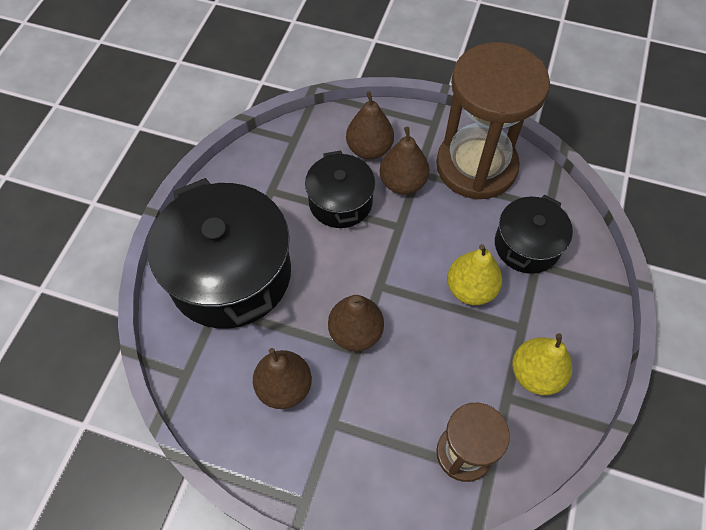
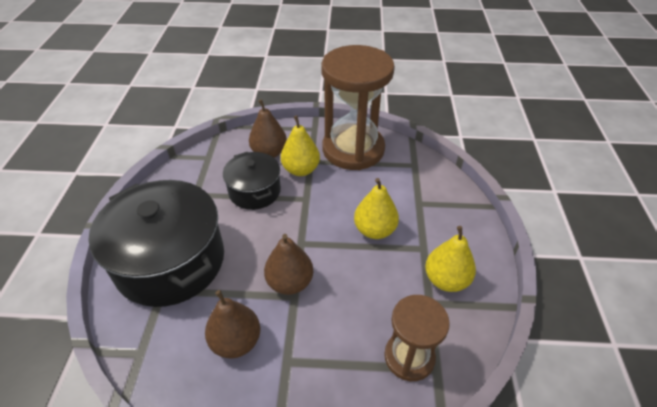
camera: 15 degrees left, 15 degrees down
brown pear [380,127,429,195] -> yellow pear [281,116,320,176]
black pot [495,195,573,274] -> none

